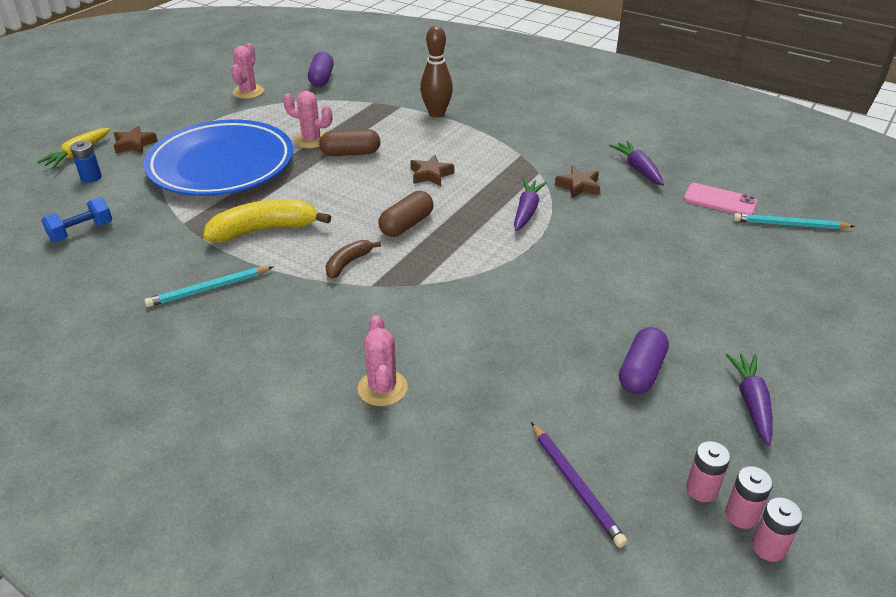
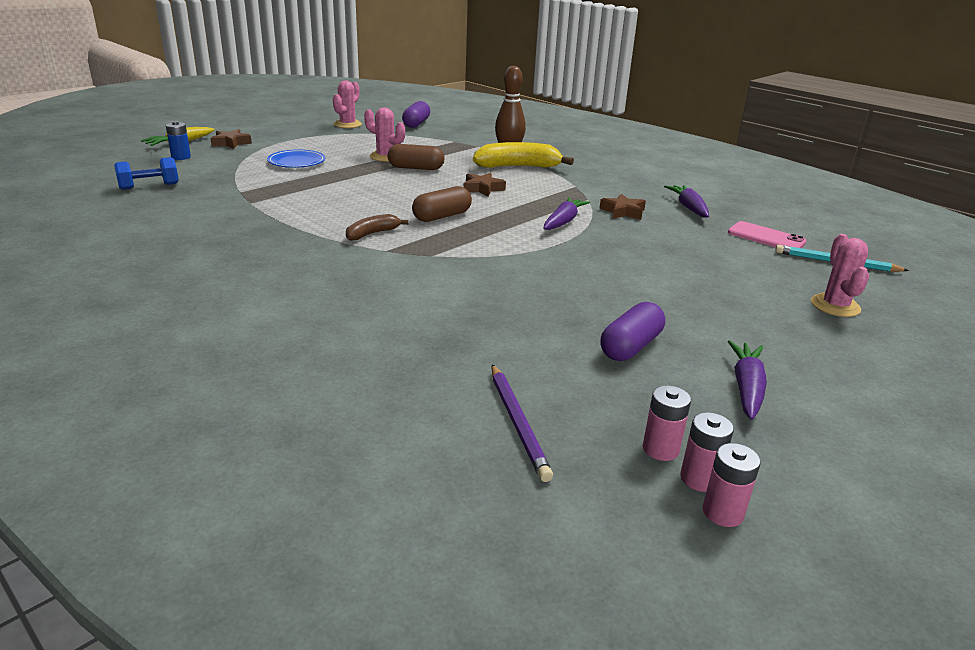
camera: 10 degrees right, 10 degrees down
blue plate [144,119,293,196] -> blue plate [267,149,325,168], size x0.42
turquoise pencil [144,266,273,307] -> none
yellow banana [203,199,331,242] -> yellow banana moved to [473,142,574,168]
pink cactus [358,315,408,406] -> pink cactus moved to [811,234,869,317]

